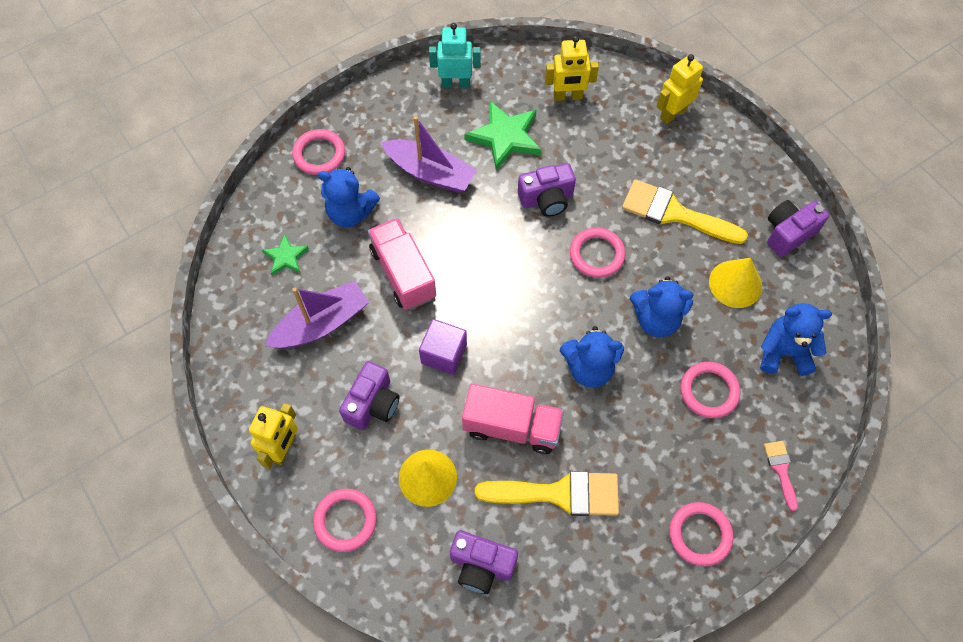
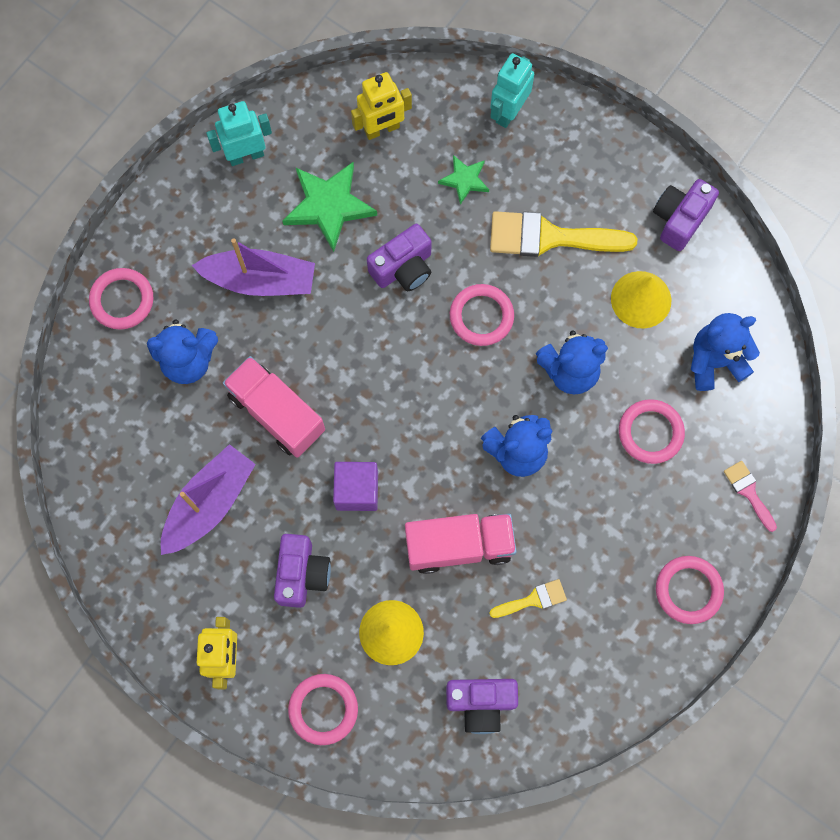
camera: 20 degrees left, 10 degrees up
green star [262,234,309,276] -> green star moved to [438,155,489,205]
yellow brush [475,471,619,516] -> yellow brush [489,579,567,618], size x0.50
yellow robot [656,54,703,124] -> turquoise robot [490,53,534,128]

